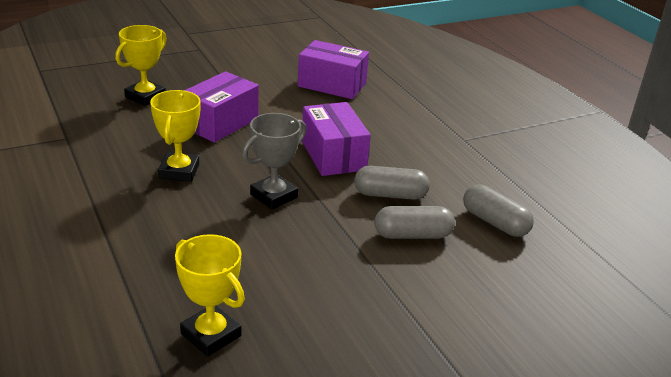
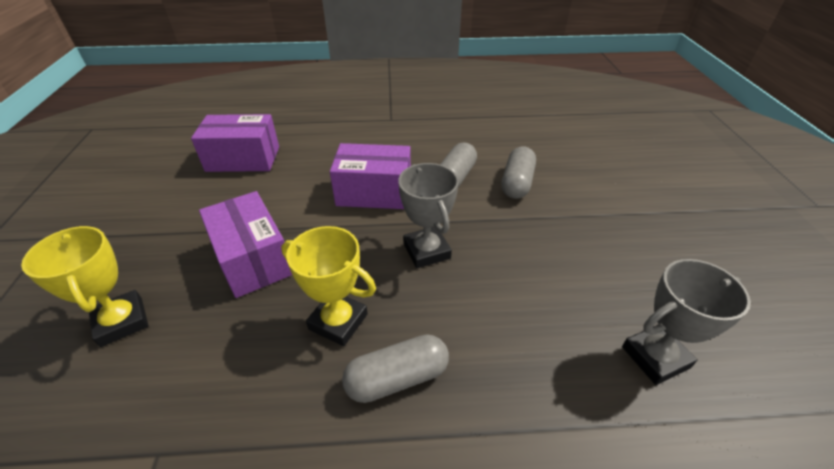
camera: 65 degrees left, 10 degrees up
yellow trophy [175,234,245,357] -> grey trophy [622,259,751,385]
purple box [298,40,369,99] -> purple box turned 45 degrees clockwise [191,114,279,172]
grey capsule [463,184,534,237] -> grey capsule moved to [342,334,449,403]

